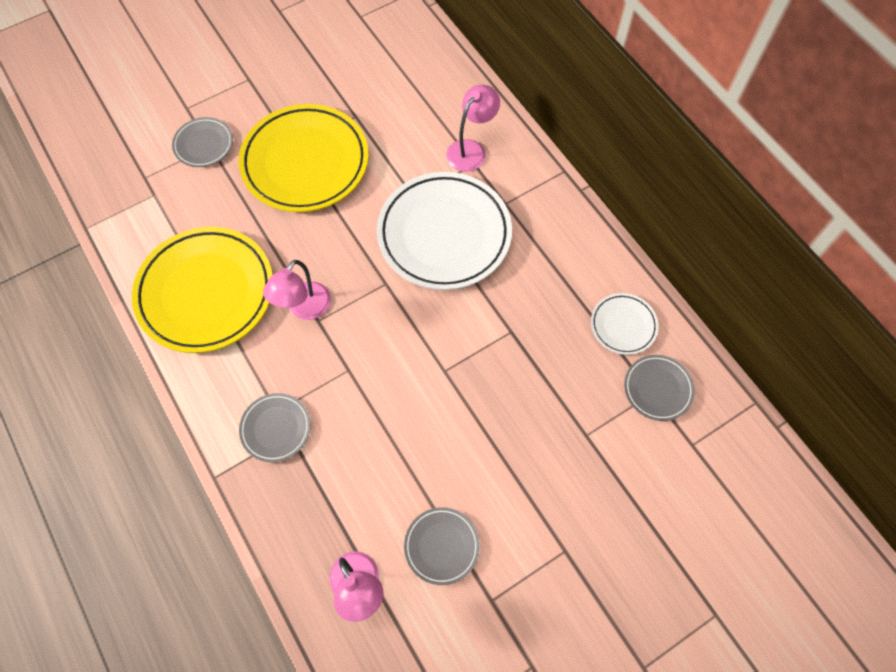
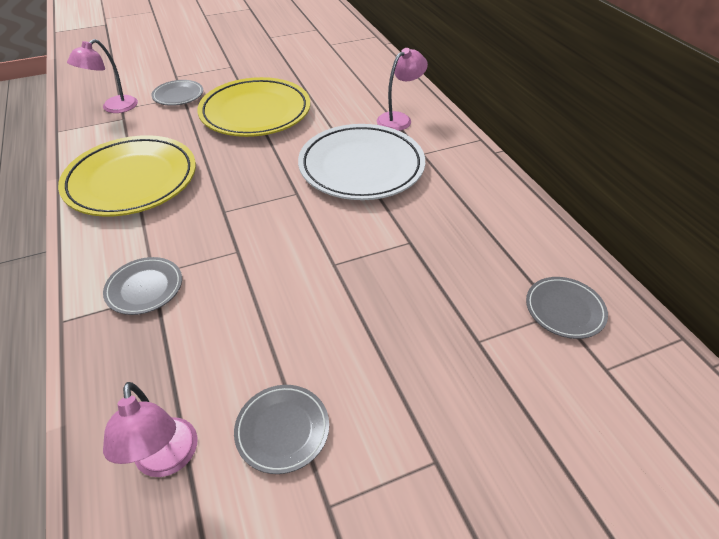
camera: 10 degrees right, 20 degrees down
pink lamp [263,260,331,320] -> pink lamp moved to [67,39,138,113]
white plate [591,293,659,355] -> none

